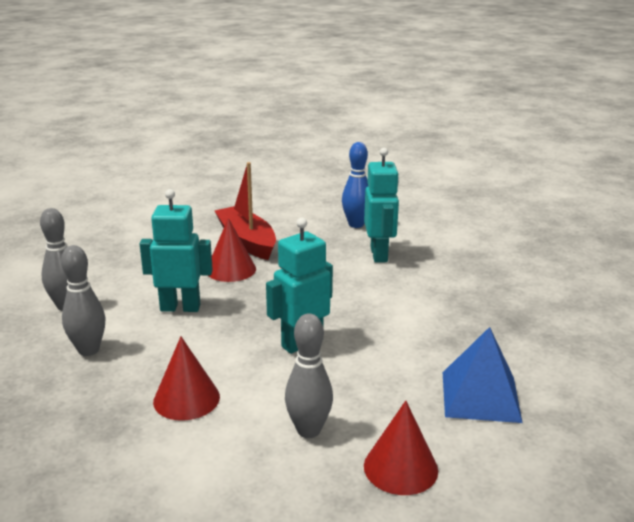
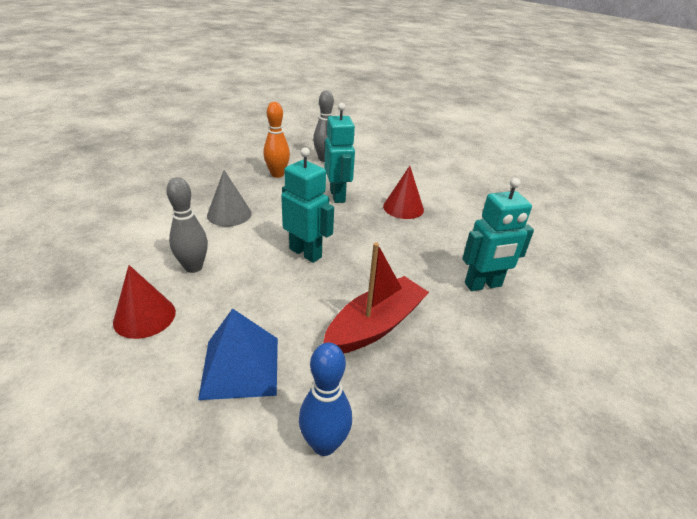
camera: 75 degrees right, 10 degrees up
grey bowling pin [61,245,105,356] -> orange bowling pin [264,102,290,178]
red cone [153,337,220,421] -> grey cone [207,170,252,227]
red boat [215,162,276,260] -> red boat moved to [323,242,429,353]
blue bowling pin [342,142,368,228] -> blue bowling pin moved to [299,342,352,456]

